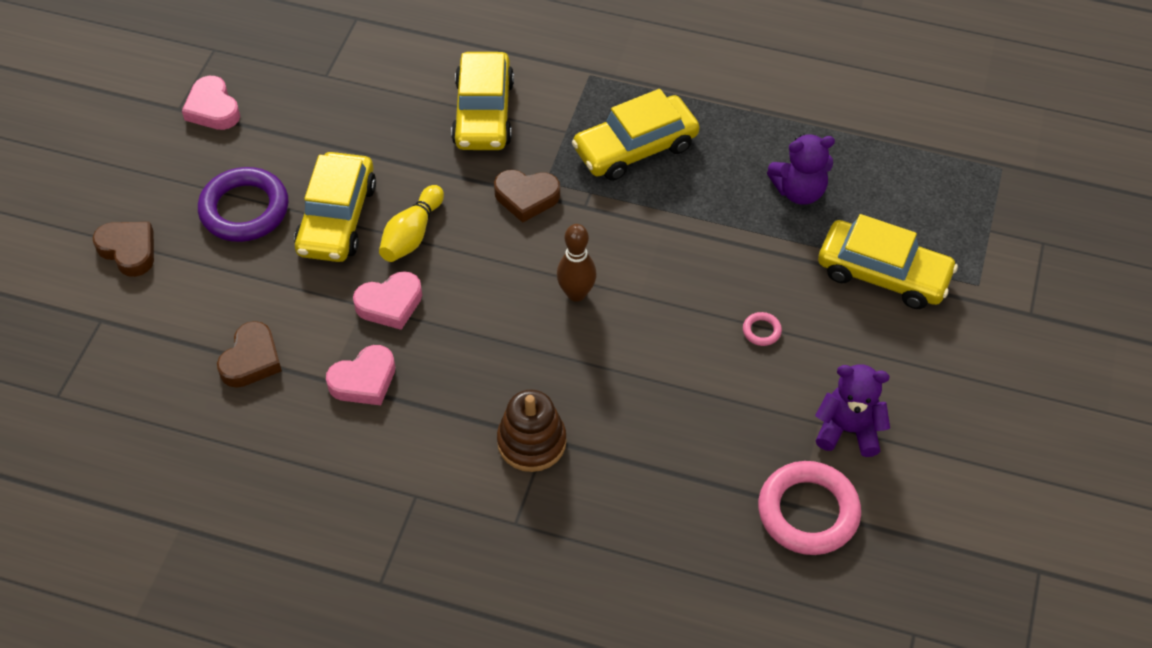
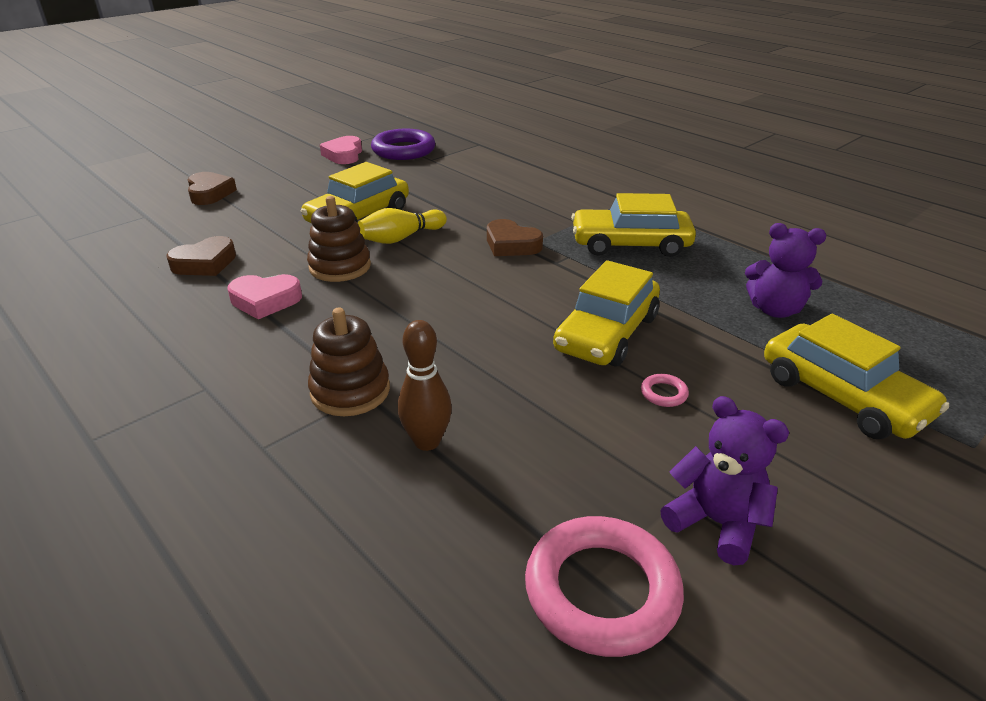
camera: 30 degrees right, 20 degrees down
purple ring [198,167,288,242] -> purple ring moved to [371,129,435,160]
pink heart [353,271,422,330] -> brown stacking toy [307,196,371,282]
yellow car [451,52,514,150] -> yellow car moved to [553,260,660,366]
brown bowling pin [557,224,596,302] -> brown bowling pin moved to [398,320,452,451]

